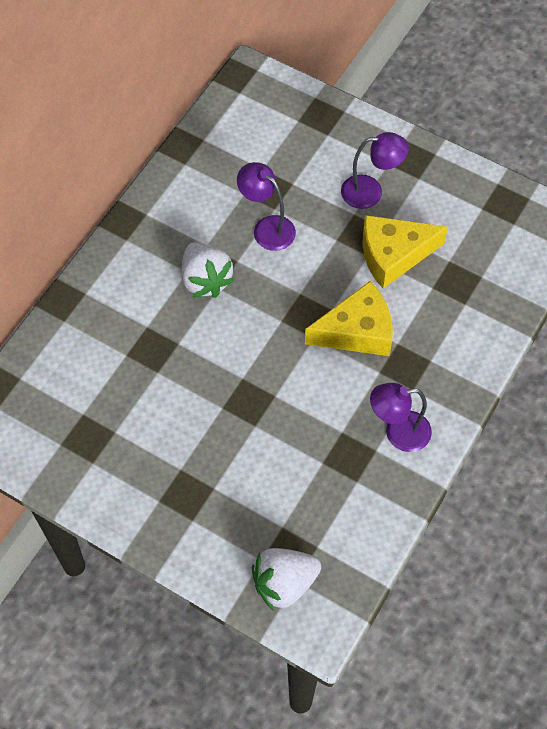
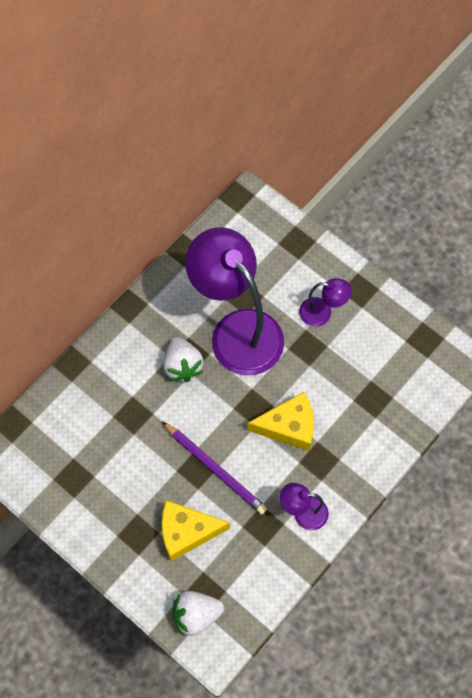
camera: 10 degrees right, 5 degrees up
purple lamp [237,162,296,251] -> purple lamp [185,227,284,375], size x2.23
yellow cheese [362,215,448,289] -> yellow cheese moved to [162,500,230,561]
none -> purple pencil [162,421,267,514]

